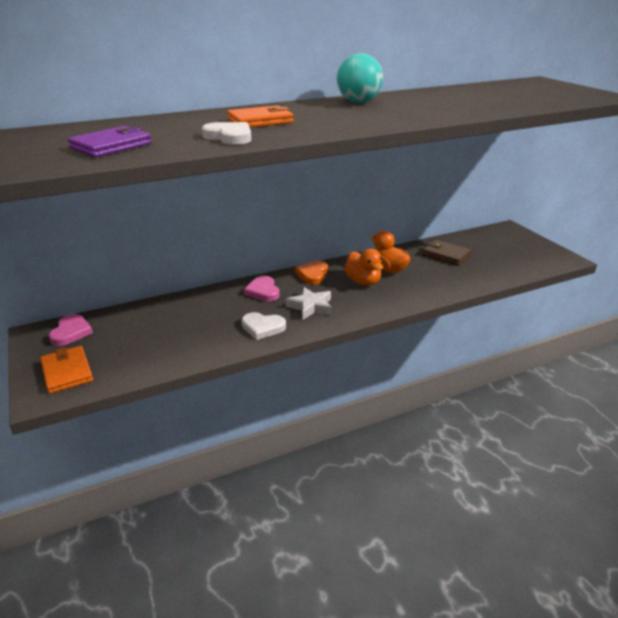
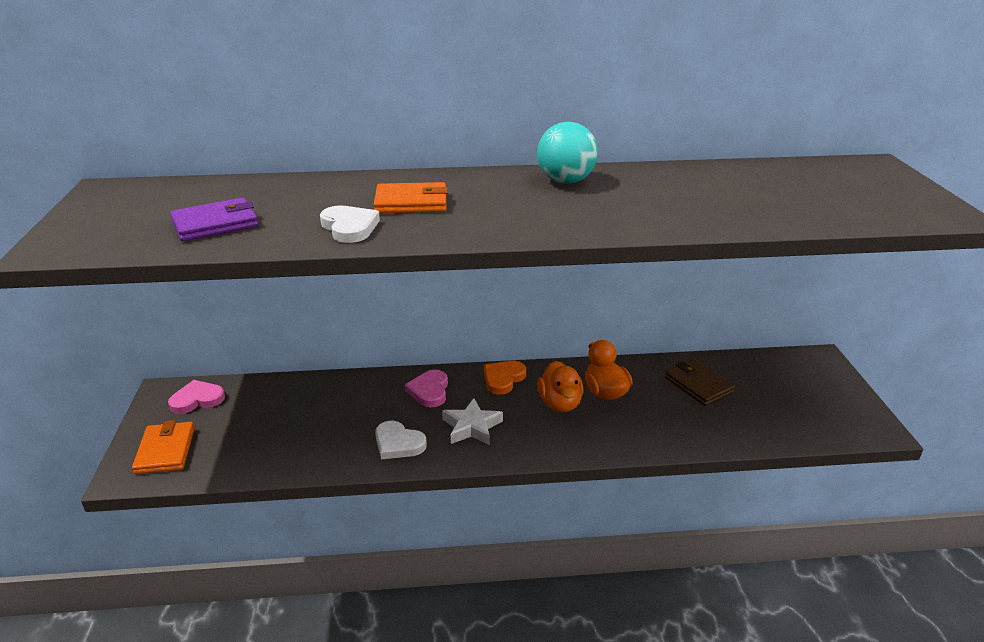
camera: 20 degrees right, 0 degrees up
pink heart [48,314,93,346] -> pink heart turned 135 degrees counterclockwise [168,380,225,414]

